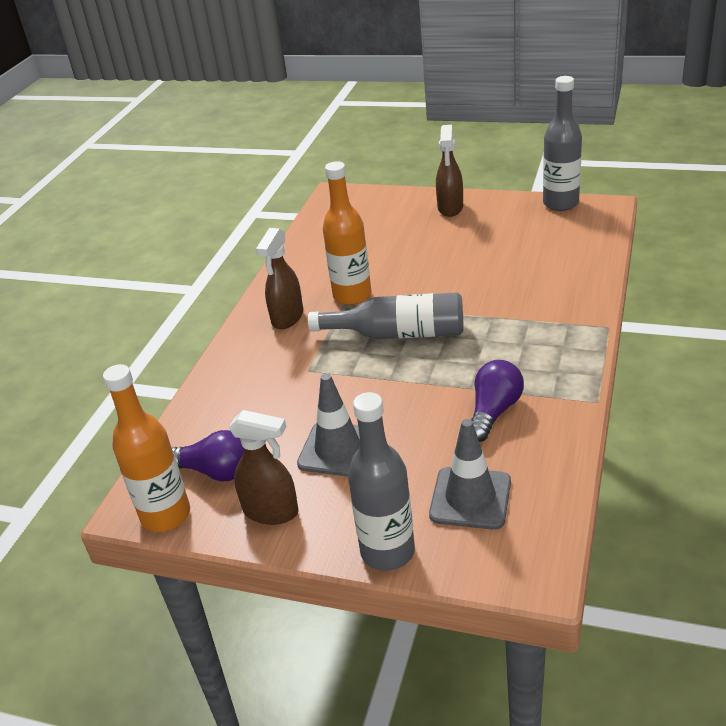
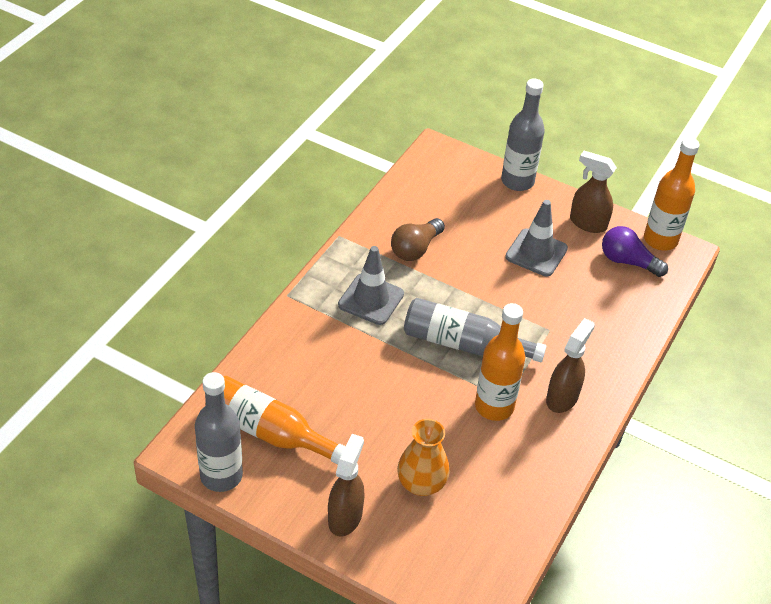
camera: 175 degrees left, 10 degrees up
grey traffic cone [429,419,511,530] -> grey traffic cone moved to [338,246,404,325]
purple light bulb [471,360,524,442] -> brown light bulb [391,218,445,261]
none -> orange bottle [205,376,346,465]
none -> orange vase [397,419,450,496]

